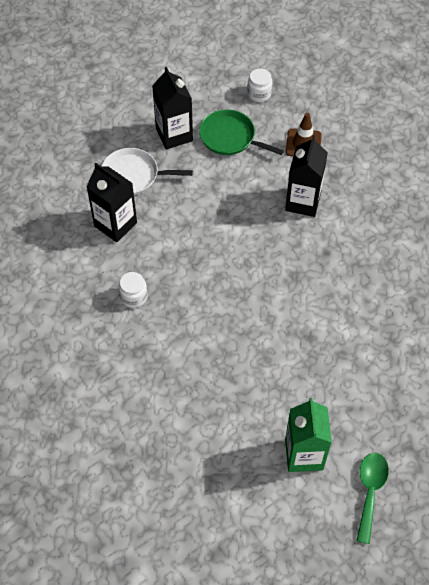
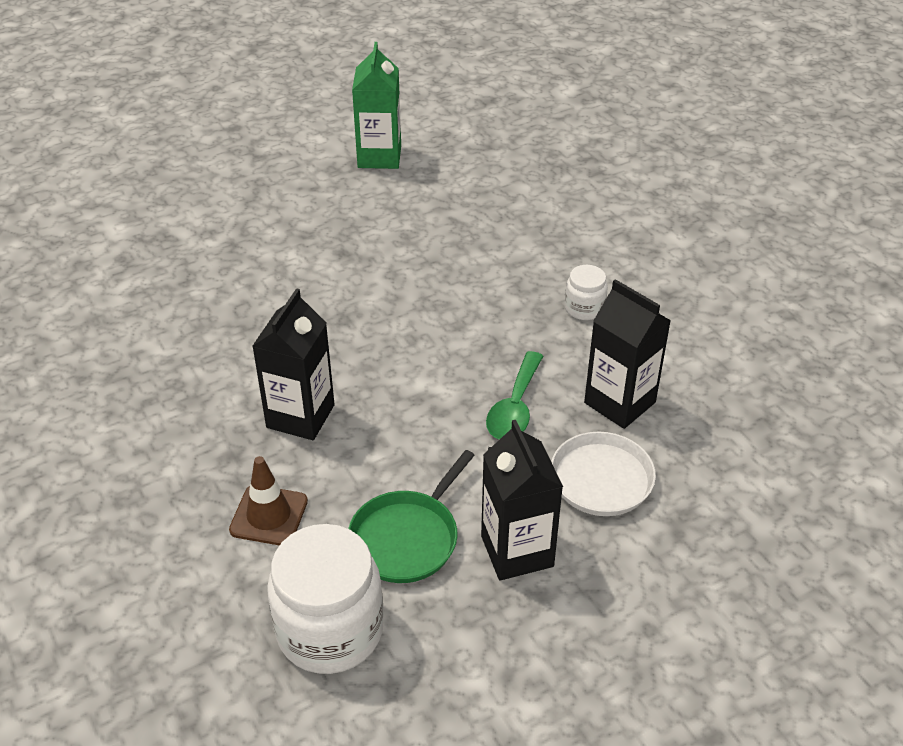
camera: 175 degrees left, 15 degrees down
green pan [199,109,284,155] -> green pan turned 90 degrees clockwise [348,450,475,583]
white jar [247,68,272,102] -> white jar [267,524,384,674], size x2.06
green spoon [356,453,389,544] -> green spoon moved to [486,351,543,440]

